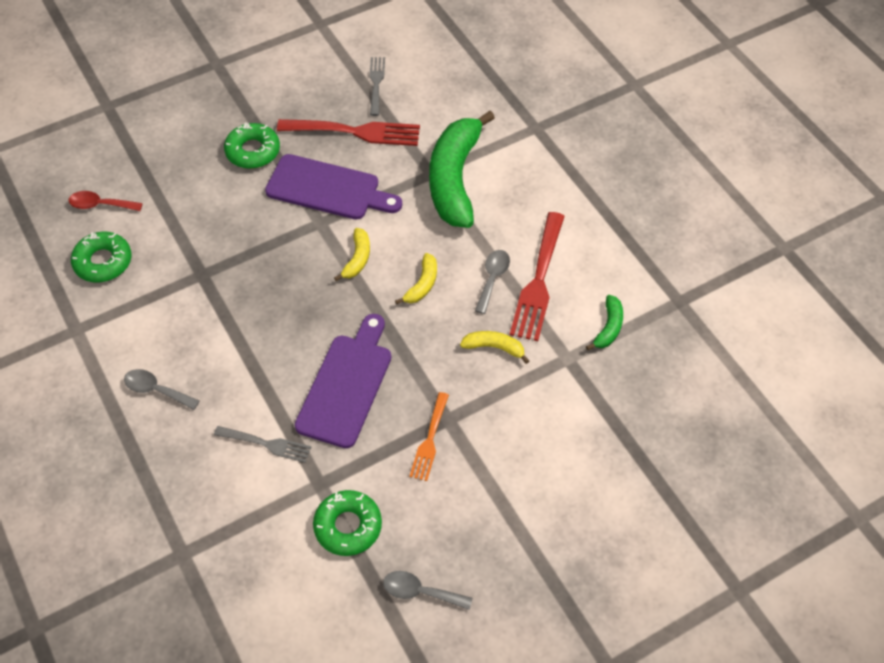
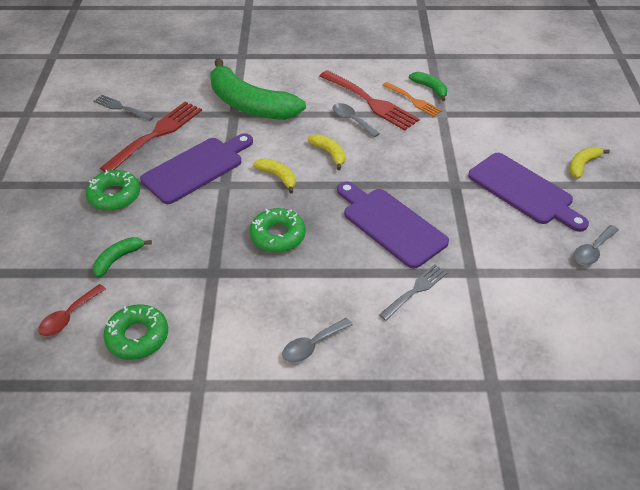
camera: 60 degrees left, 10 degrees down
green donut [313,490,382,556] -> green donut moved to [250,208,306,253]
orange fork [409,392,449,481] -> orange fork moved to [382,82,442,117]
yellow banana [460,331,529,364] -> yellow banana moved to [570,147,610,179]
none -> green banana [93,237,152,278]
none -> purple cutting board [468,153,589,232]

